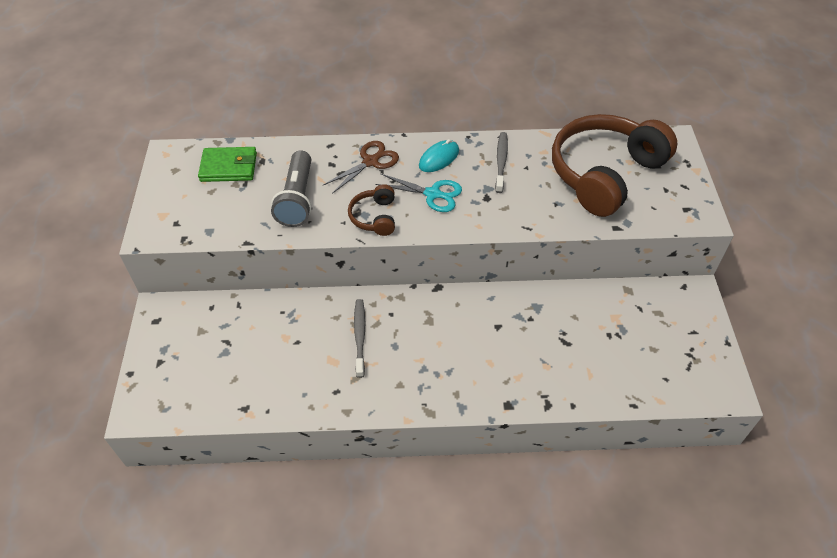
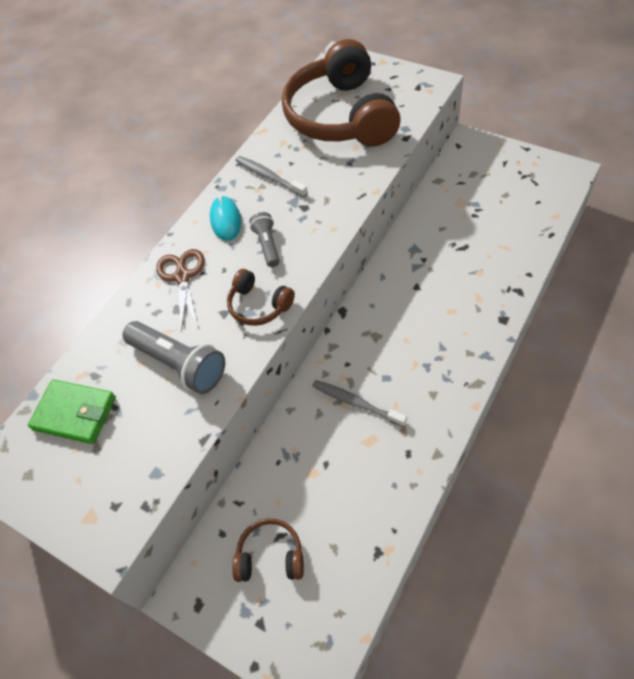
camera: 50 degrees left, 5 degrees up
green wallet [198,147,257,182] -> green wallet turned 75 degrees clockwise [28,379,116,444]
turquoise scissors [375,174,462,212] -> grey flashlight [249,212,280,267]
none -> brown headphones [232,518,304,582]

